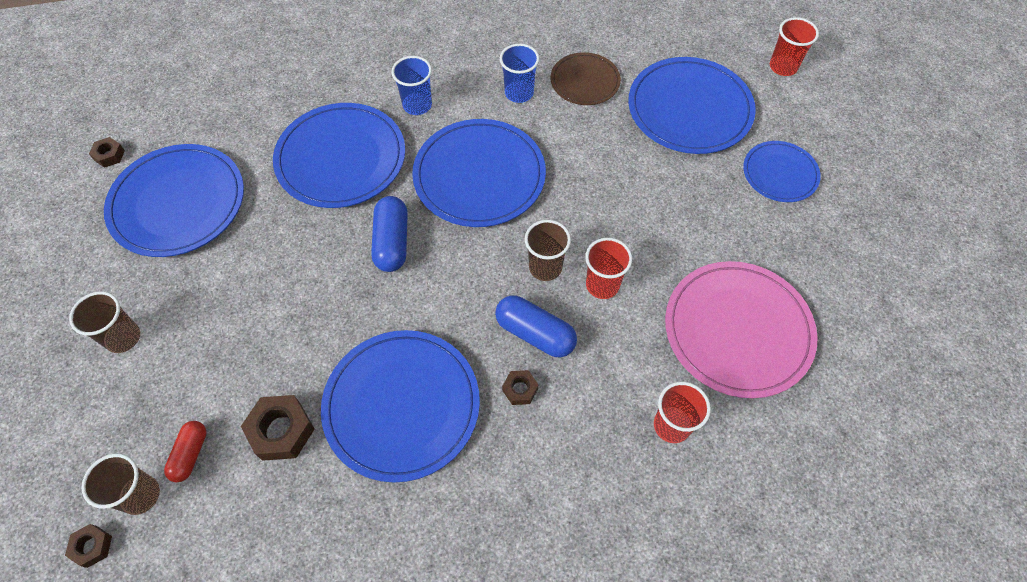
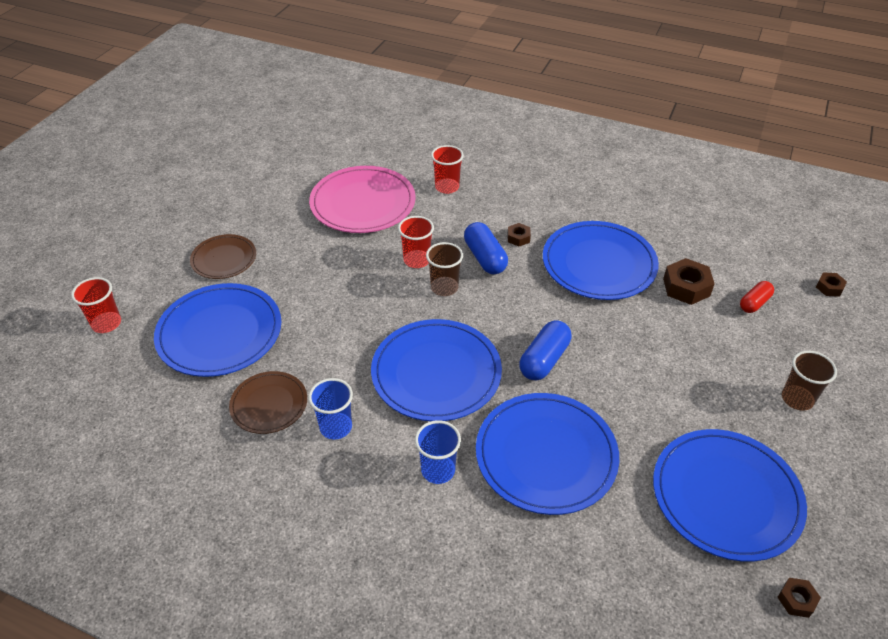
camera: 145 degrees left, 15 degrees down
brown cup [81,453,160,515] -> none
blue plate [743,141,821,202] -> brown plate [190,234,256,279]

